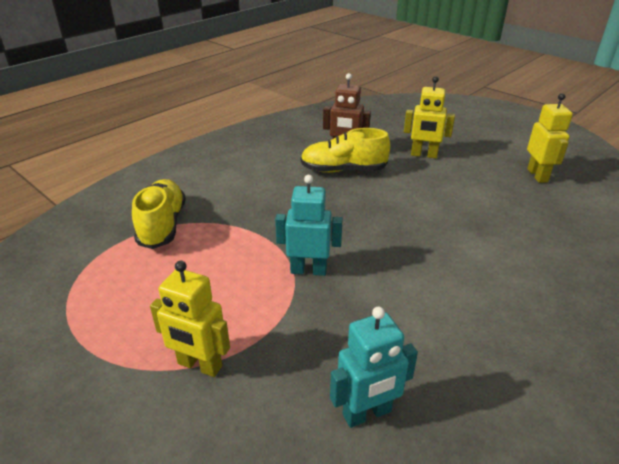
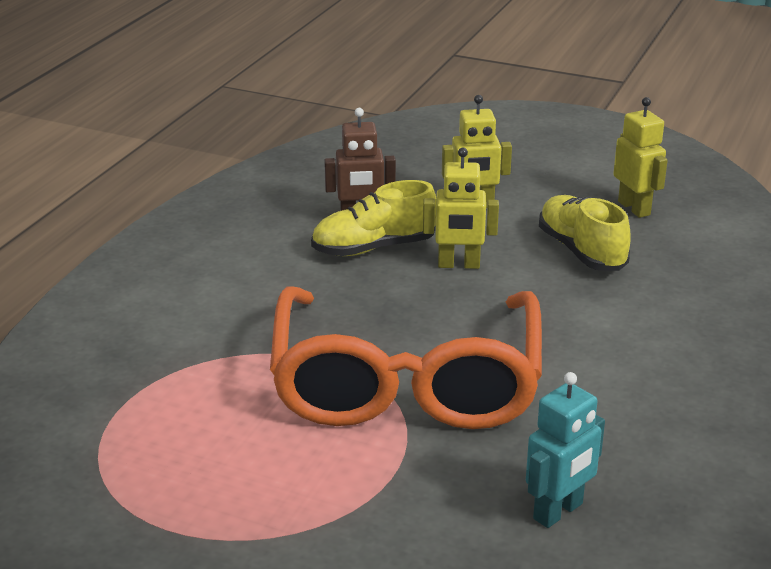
camera: 20 degrees left, 5 degrees down
yellow shoe [132,179,186,249] -> yellow shoe moved to [539,195,631,271]
yellow robot [150,261,230,377] -> yellow robot moved to [423,148,499,269]
turquoise robot [275,175,343,276] -> orange glasses [270,286,542,429]

